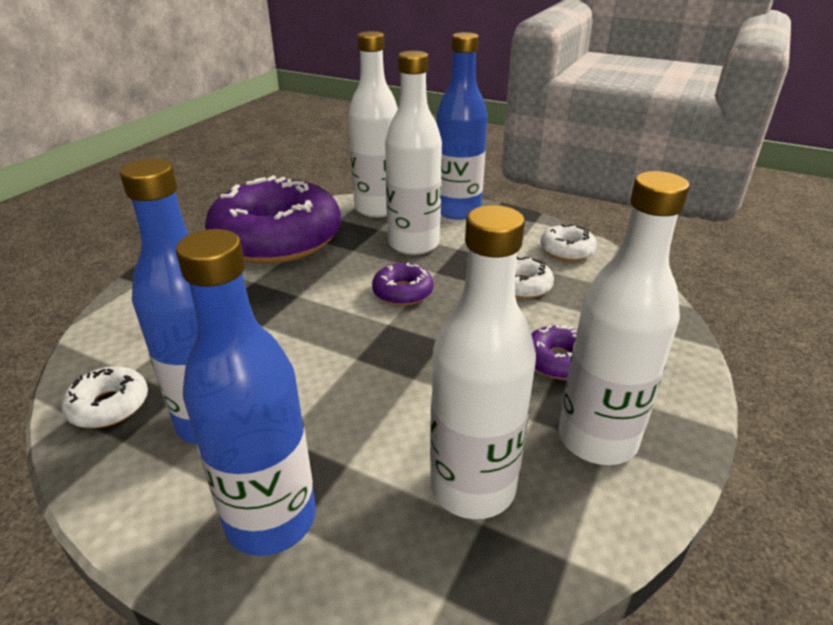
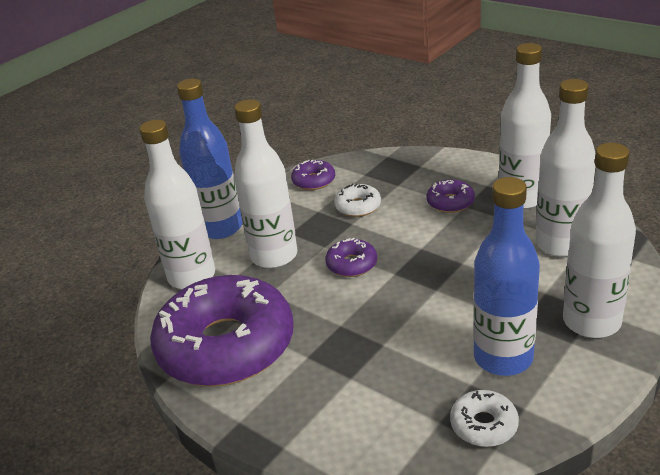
camera: 75 degrees left, 0 degrees up
blue bottle [176,229,316,556] -> white bottle [563,143,636,338]
white donut [540,224,597,261] -> purple donut [291,159,335,190]

